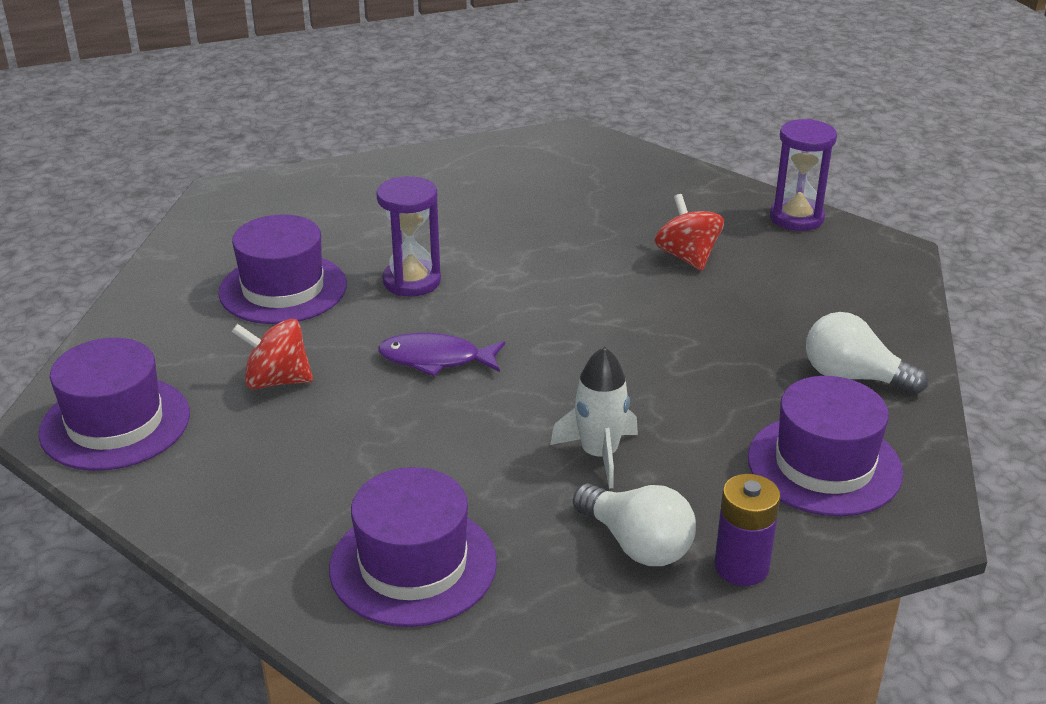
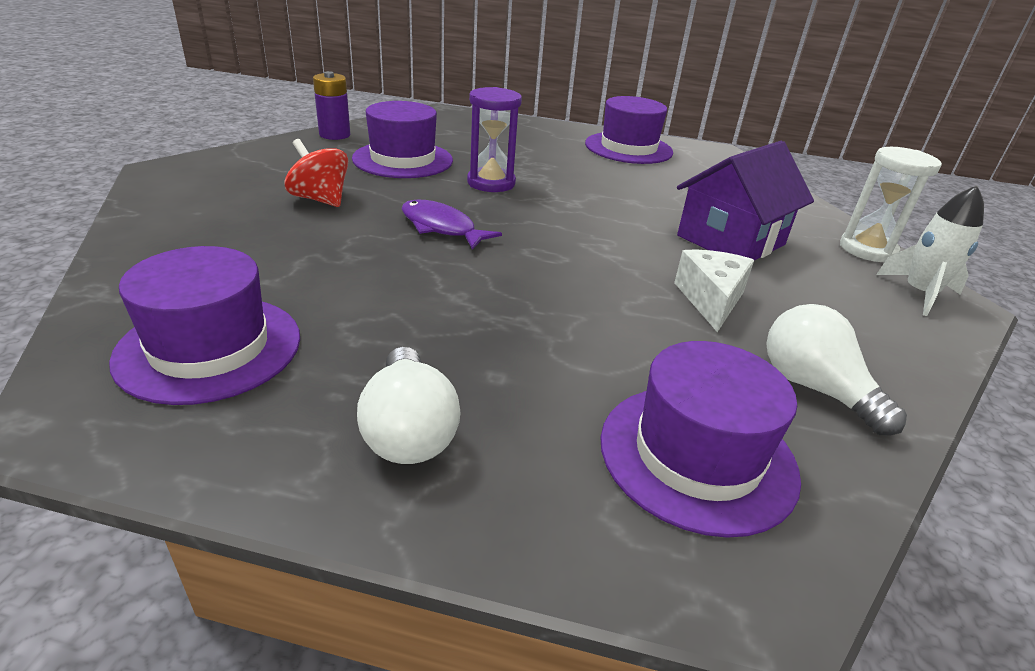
camera: 30 degrees right, 0 degrees up
purple hat [38,338,190,471] -> purple hat moved to [585,96,673,164]
white rocket [550,347,638,489] -> white rocket moved to [876,185,984,316]
red spinning top [654,194,724,271] -> purple house [677,141,814,261]
purple battery [714,474,780,586] -> purple battery moved to [313,71,350,140]
purple hourglass [770,119,837,231] -> white hourglass [840,147,942,262]
none -> white cheese [674,250,754,332]

